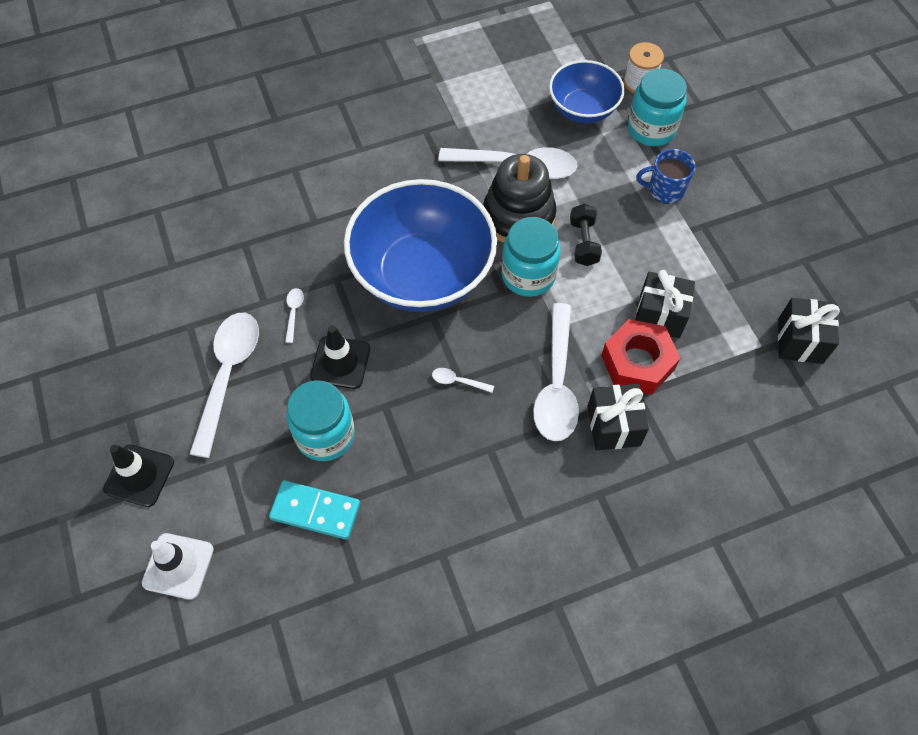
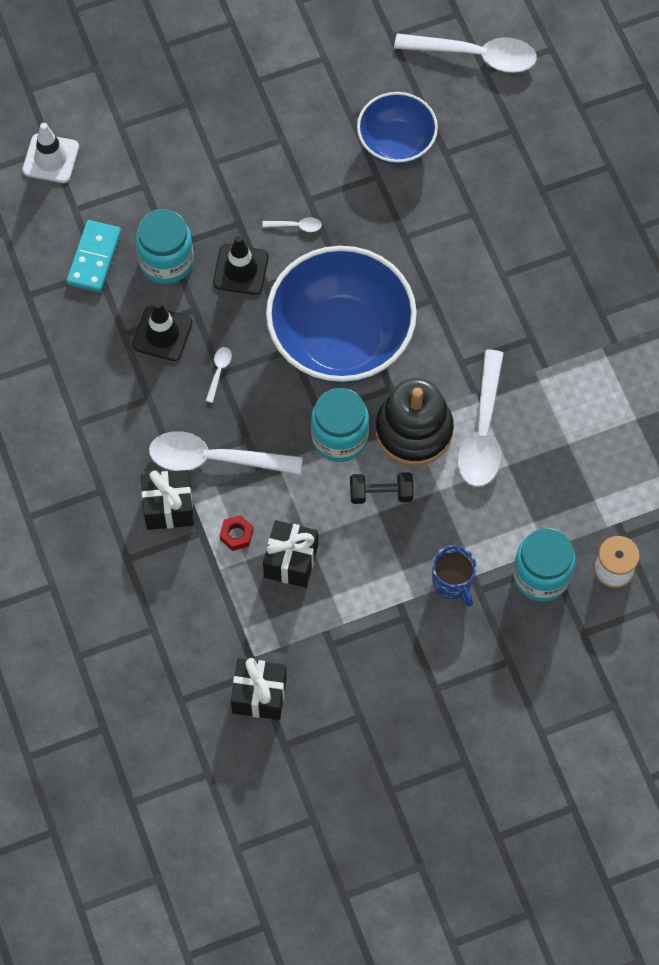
camera: 90 degrees right, 5 degrees up
black traffic cone [103,444,174,507] -> black traffic cone moved to [132,301,192,361]
white spoon [190,313,259,458] -> white spoon moved to [394,34,537,73]
blue bowl [549,60,625,123] -> blue bowl moved to [357,92,438,165]
red nut [601,319,680,395] -> red nut [220,515,253,551], size x0.47
blue mug [636,149,696,204] -> blue mug turned 150 degrees clockwise [432,545,477,607]

